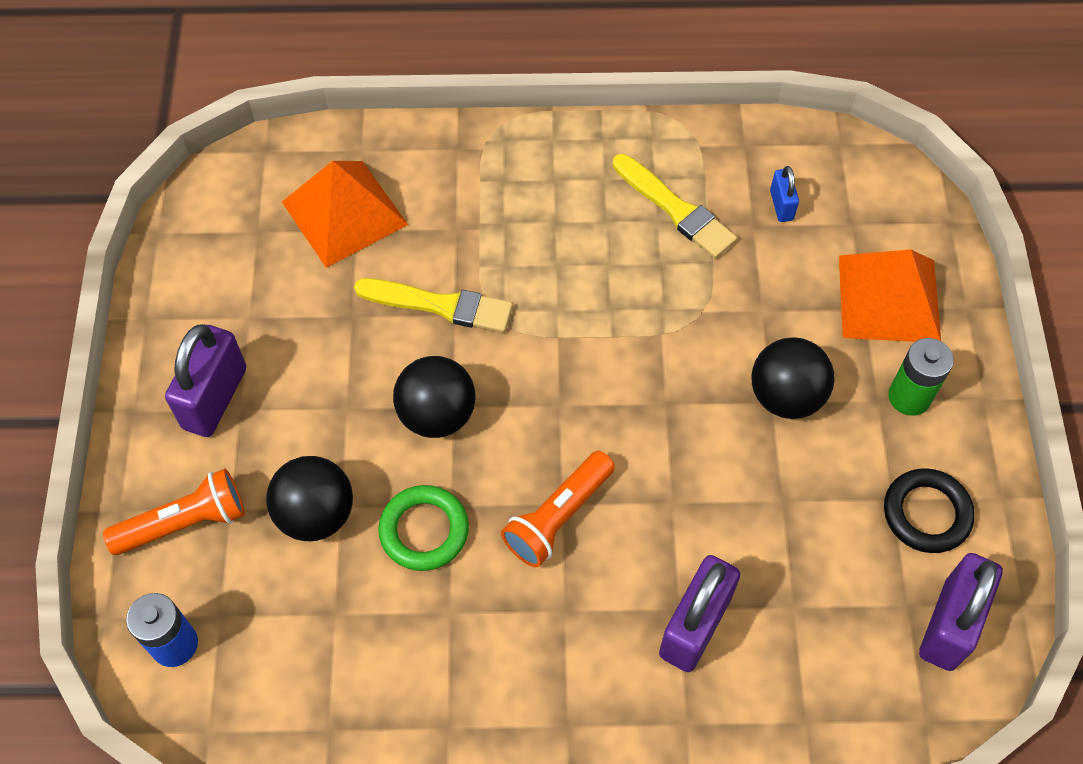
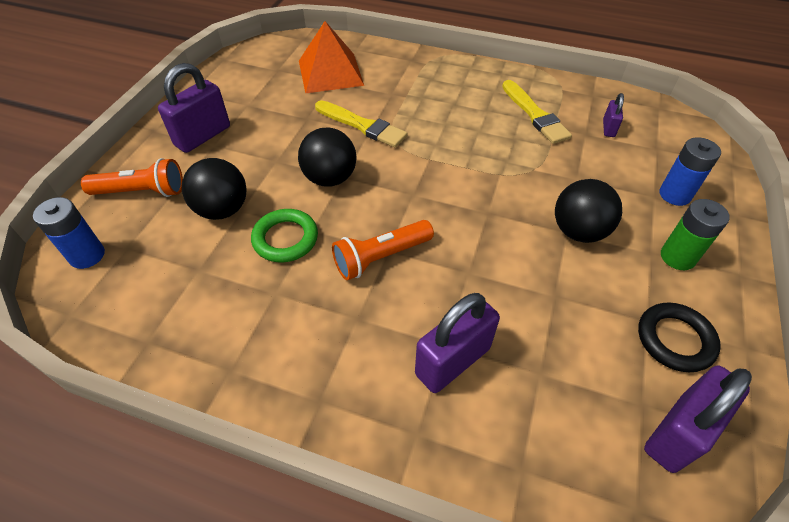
camera: 20 degrees right, 10 degrees down
blue padlock [770,166,799,222] -> purple padlock [603,93,624,137]
orange pyramid [839,249,941,342] -> blue battery [659,137,721,206]

